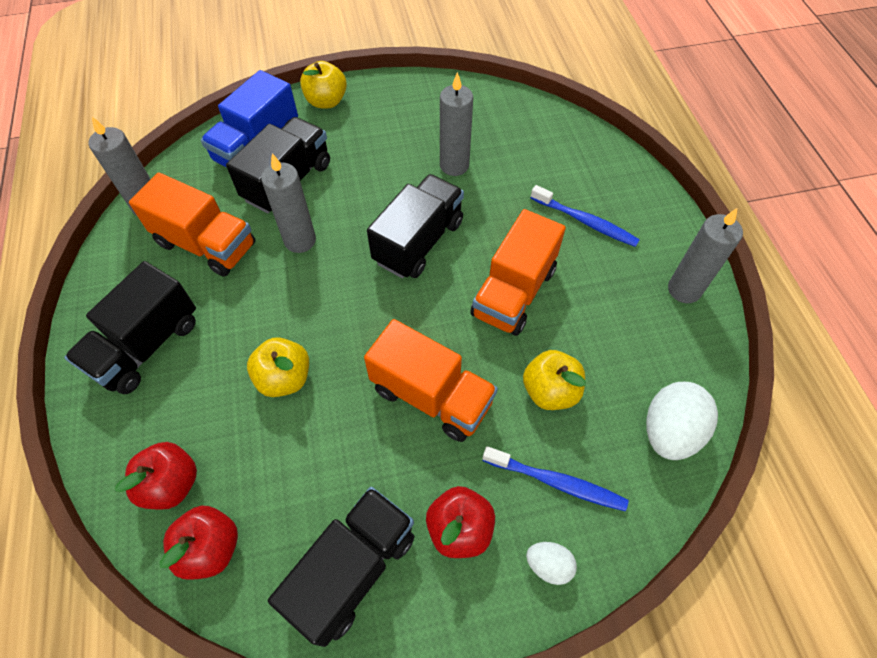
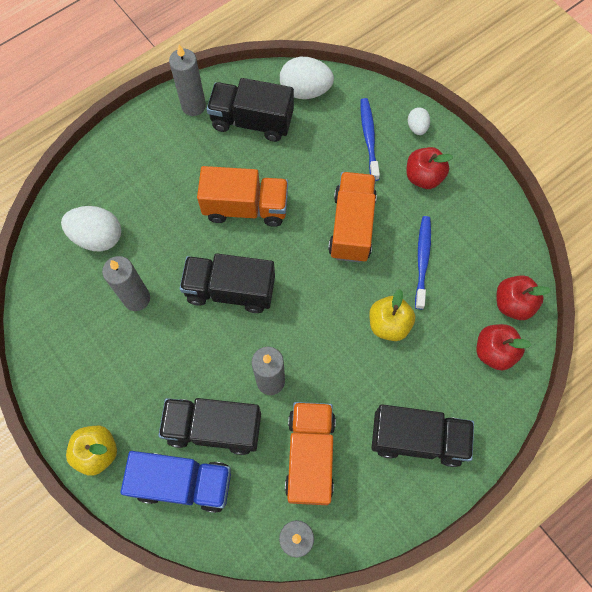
camera: 115 degrees left, 10 degrees up
black truck [268,487,415,647] -> black truck moved to [207,78,294,142]
yellow apple [523,350,586,410] -> none
blue toothbrush [531,185,640,247] -> blue toothbrush moved to [415,216,431,309]
none -> white egg [61,206,121,251]

